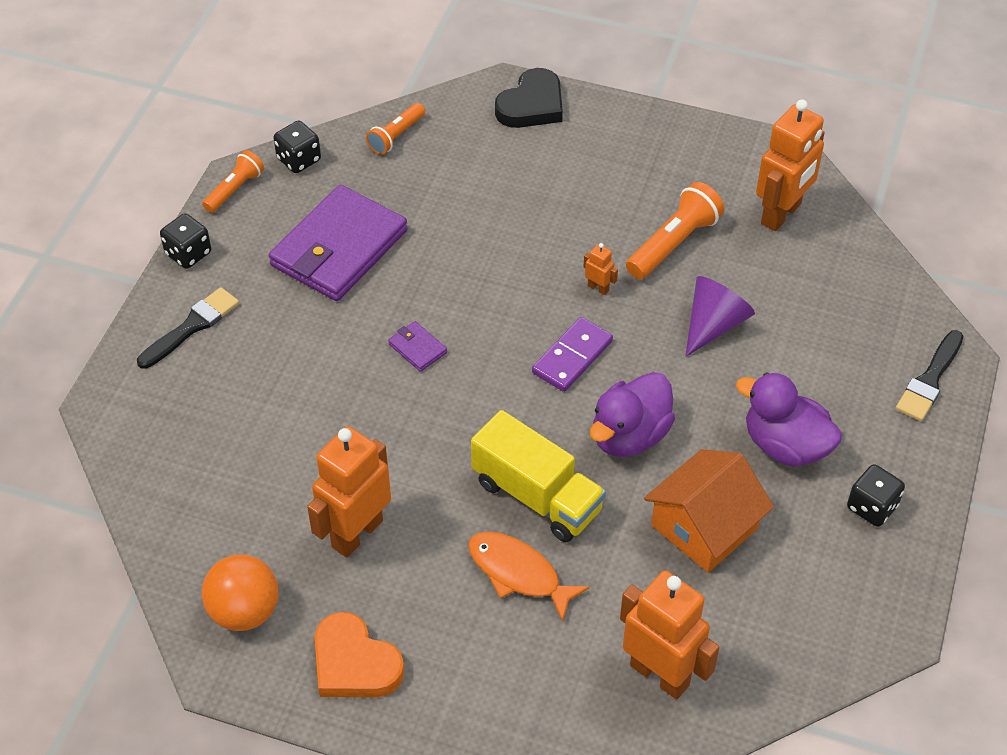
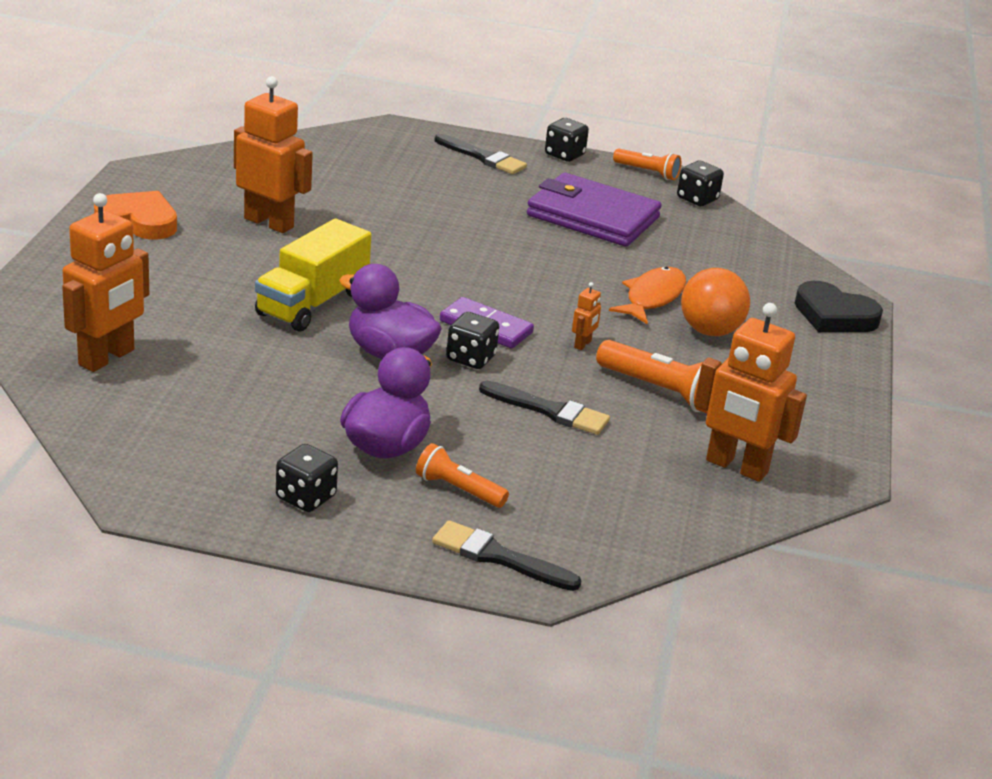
camera: 80 degrees right, 20 degrees down
orange ball [202,555,279,631] -> orange ball moved to [681,268,750,336]
orange heart [315,612,404,697] -> orange heart turned 75 degrees clockwise [94,191,177,240]
orange flashlight [366,103,425,155] -> orange flashlight moved to [416,443,509,508]
purple wallet [388,321,447,372] -> none
orange fish [468,532,590,622] -> orange fish moved to [609,267,686,324]
orange house [644,449,774,573] -> none
purple cone [685,276,755,357] -> black brush [479,381,610,435]
none -> black dice [446,312,499,369]

